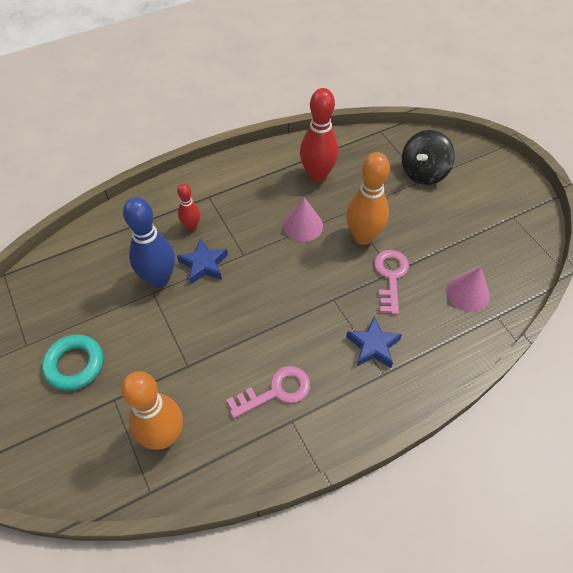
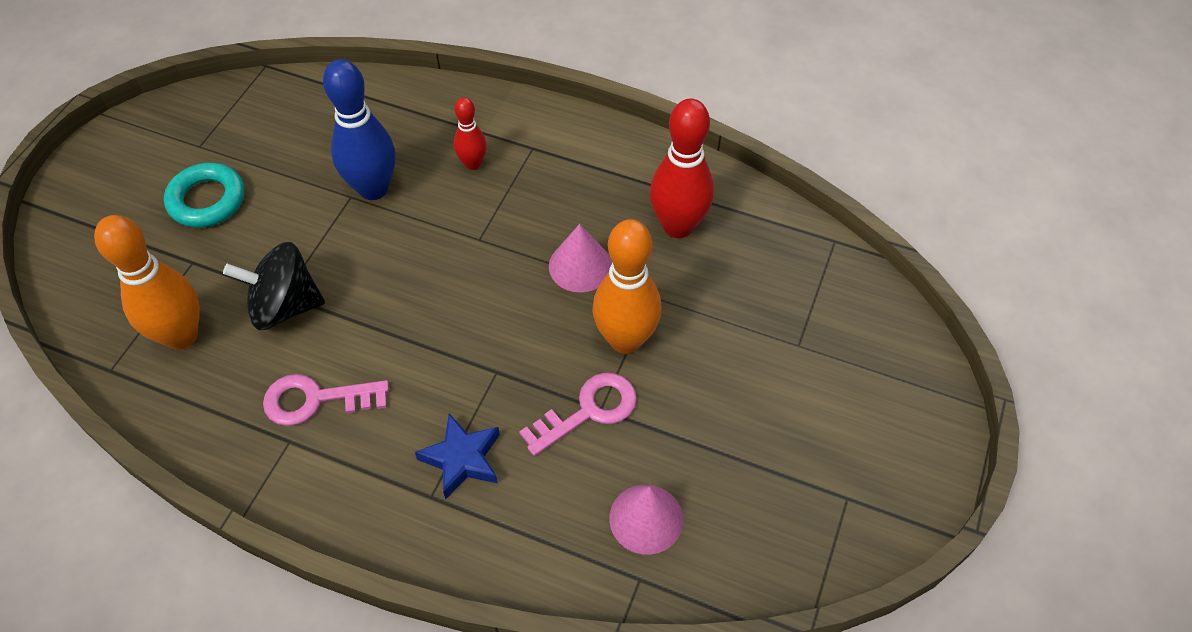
camera: 50 degrees right, 0 degrees up
blue star [177,238,228,284] -> none
pink key [227,366,310,418] -> pink key turned 150 degrees clockwise [263,374,389,426]
black spinning top [402,130,455,185] -> black spinning top moved to [223,242,325,330]

